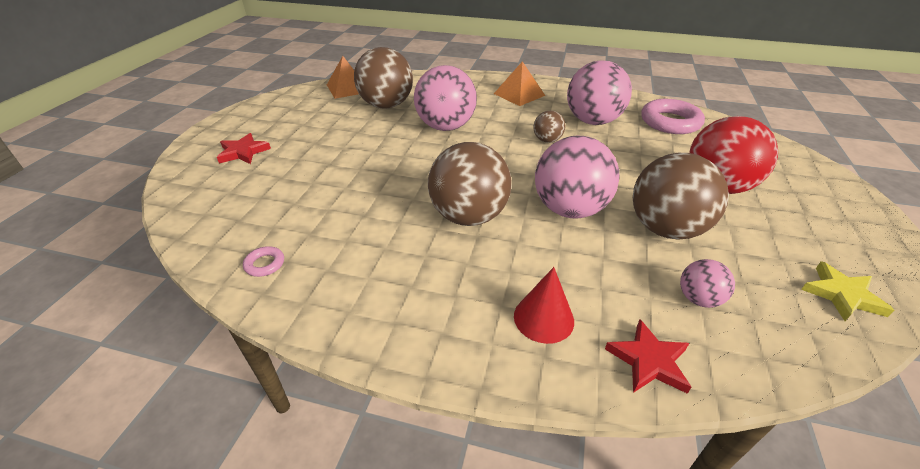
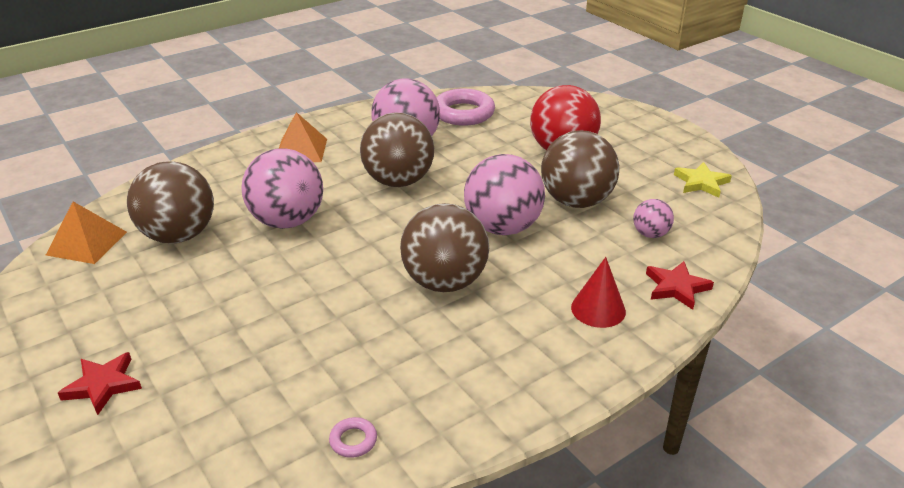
camera: 50 degrees left, 5 degrees down
brown ball [533,111,565,143] -> brown ball [360,112,434,187], size x2.06

